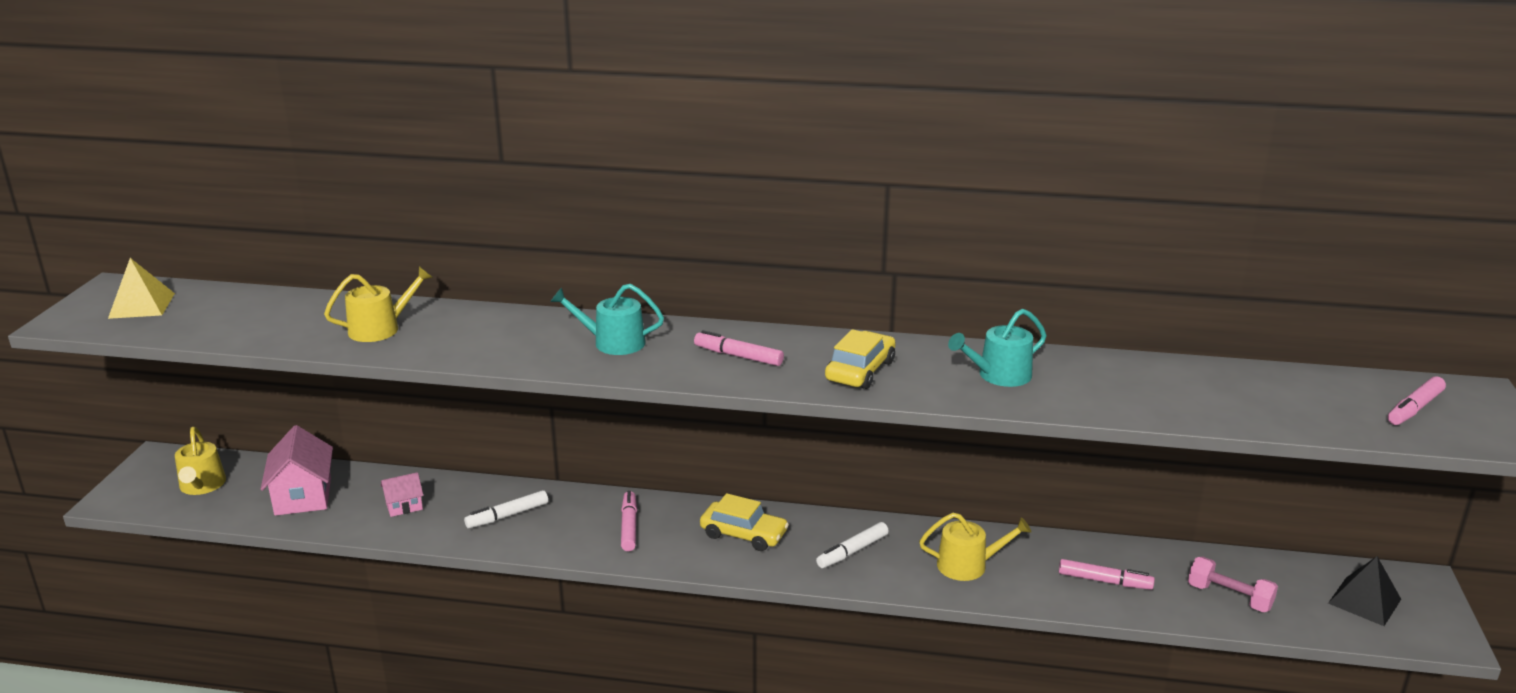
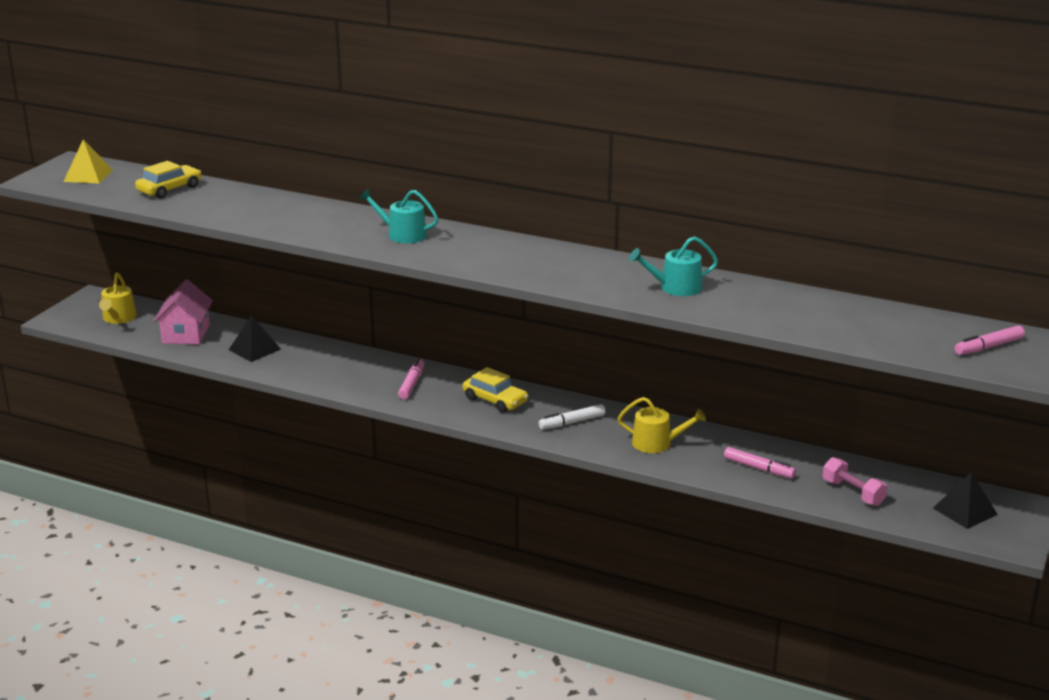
camera: 15 degrees right, 0 degrees up
yellow watering can [324,266,433,342] -> none
pink house [381,472,423,517] -> black pyramid [229,315,281,362]
white marker [464,490,548,528] -> none
pink marker [694,330,784,366] -> none
yellow car [825,329,896,389] -> yellow car moved to [135,161,201,199]

